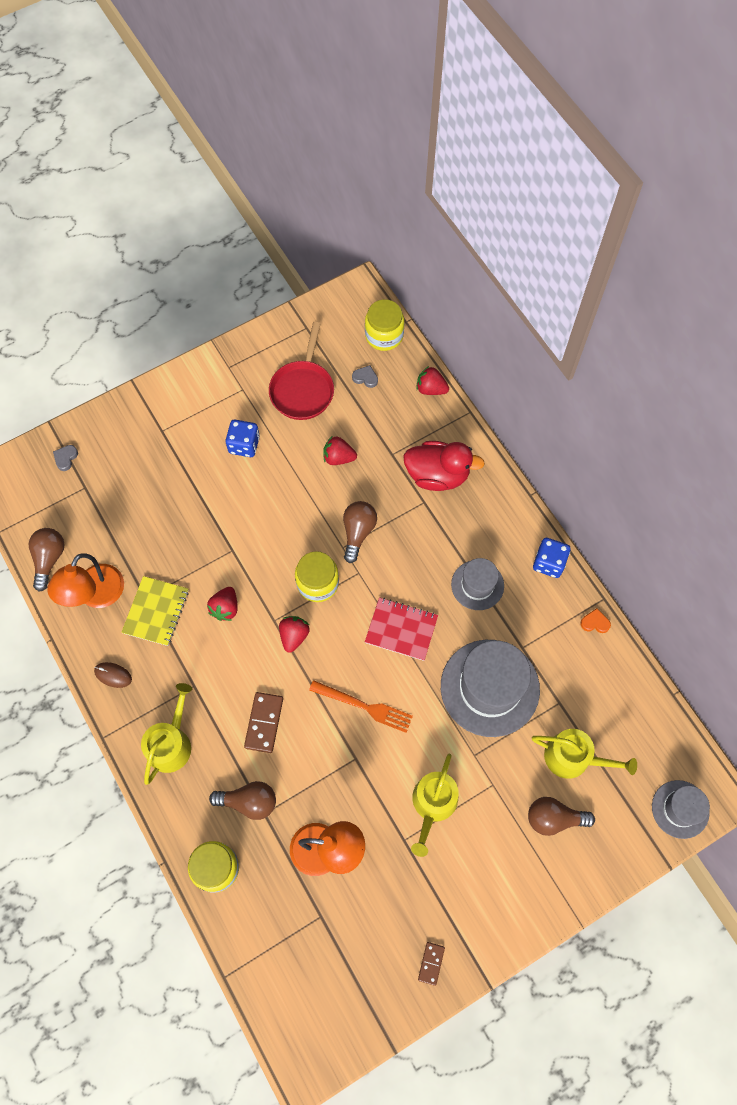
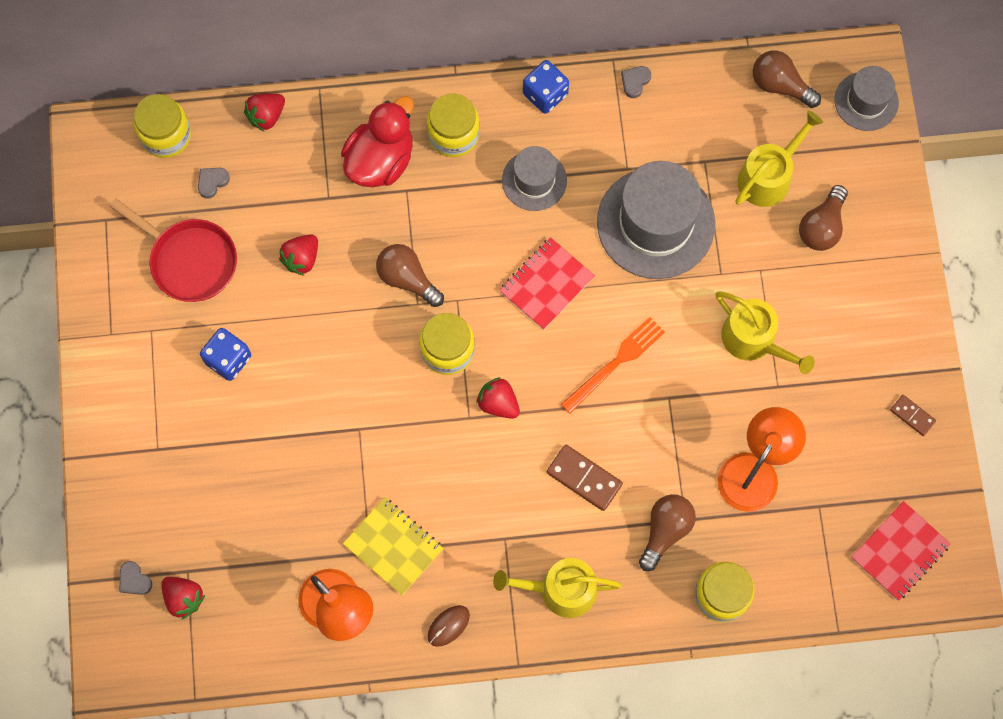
camera: 65 degrees left, 5 degrees up
brown light bulb [29,528,64,592] -> brown light bulb moved to [753,51,821,108]
yellow watering can [141,683,192,785] -> yellow watering can turned 45 degrees counterclockwise [493,558,622,618]
red strawberry [207,587,238,621] -> red strawberry moved to [161,577,205,620]
orange heart [580,608,611,633] -> grey heart [621,66,651,98]
none -> yellow jar [427,93,480,157]
none -> red notebook [851,501,951,601]

